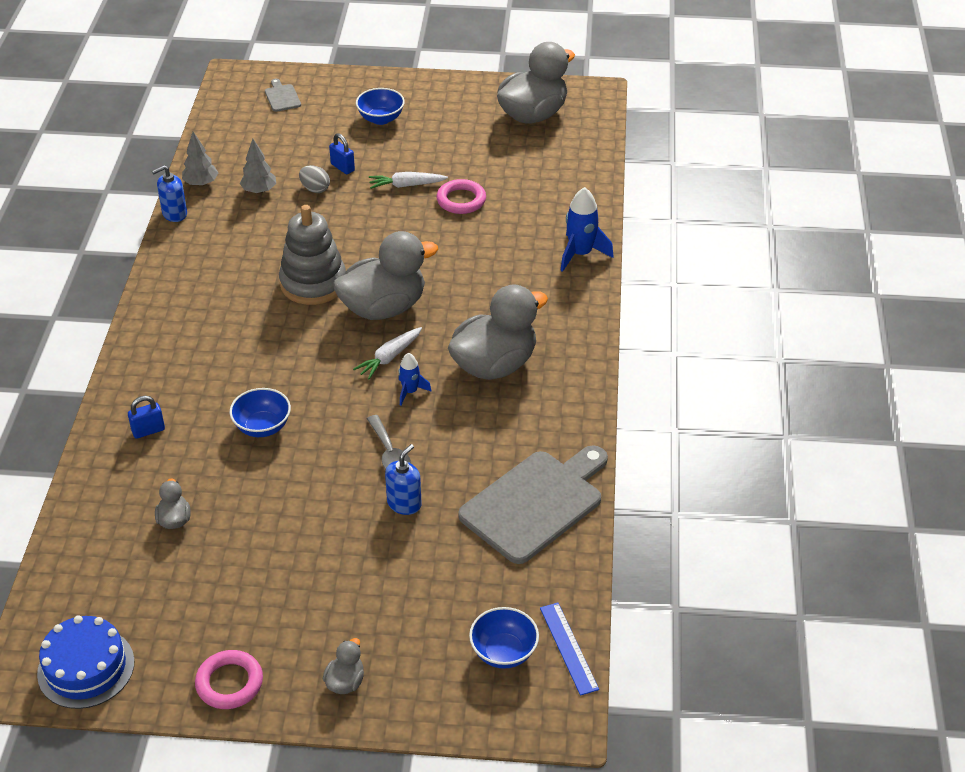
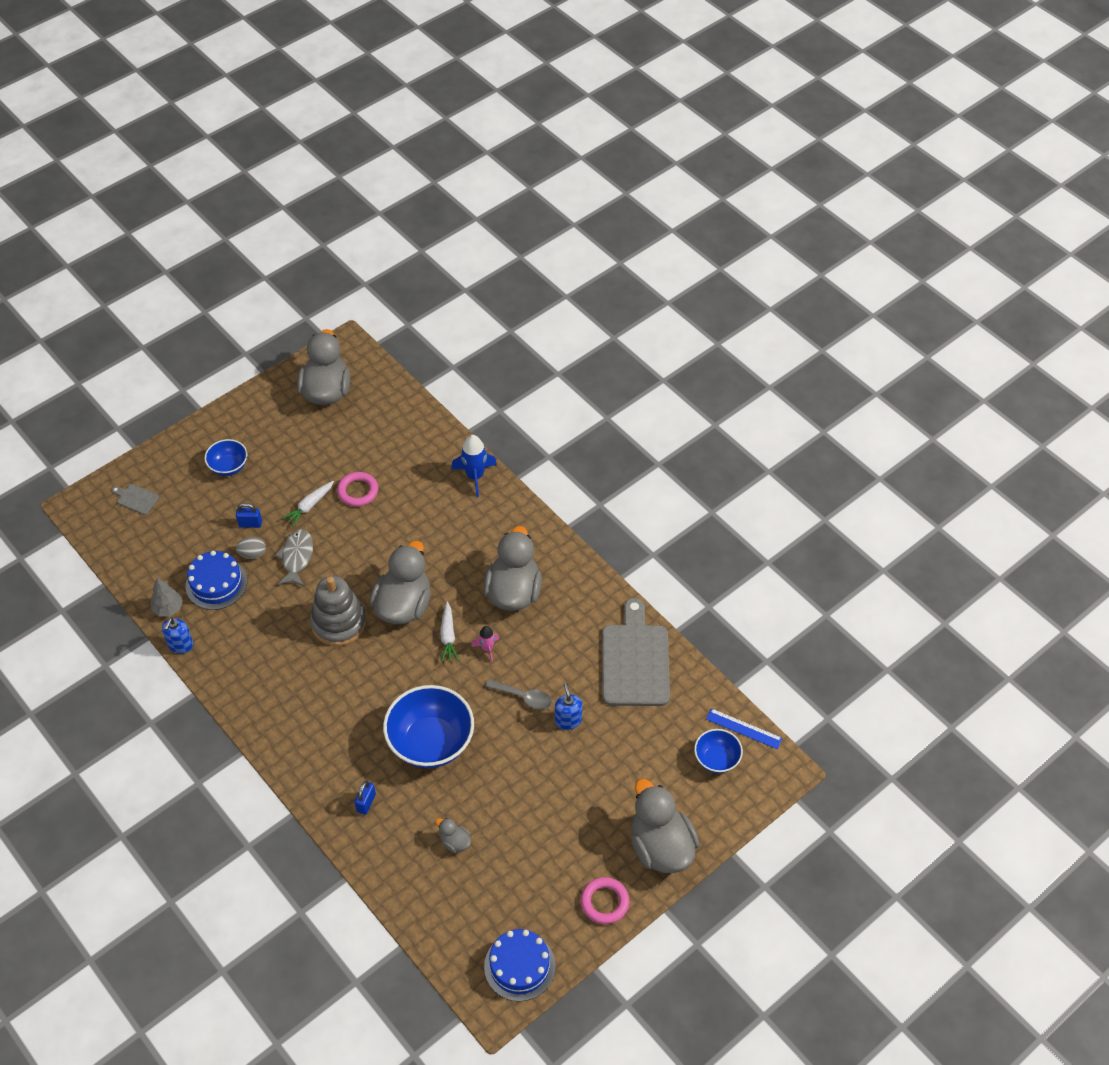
camera: 45 degrees left, 10 degrees up
blue bowl [230,388,291,437] -> blue bowl [383,685,474,768], size x1.88
grey tree [240,139,276,194] -> blue cake [186,551,247,610]
grey duck [323,638,364,694] -> grey duck [631,779,700,873], size x2.31
blue rocket [399,353,432,406] -> pink rocket [471,626,499,662]
none -> grey fish [275,529,313,586]

